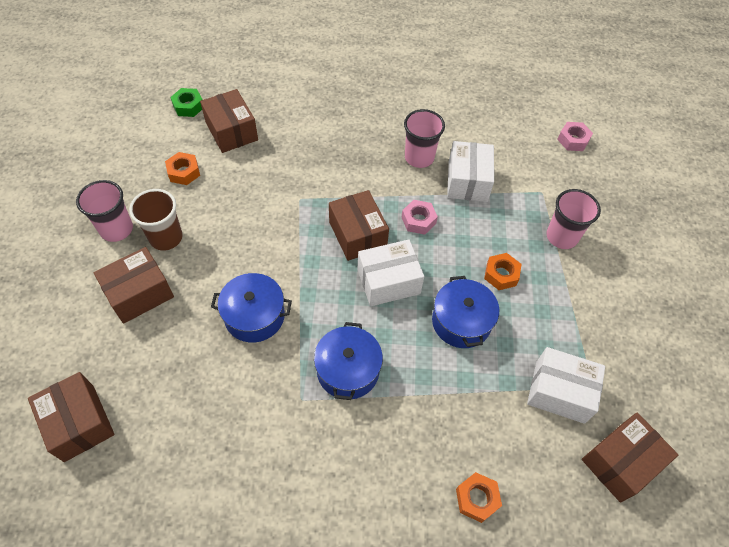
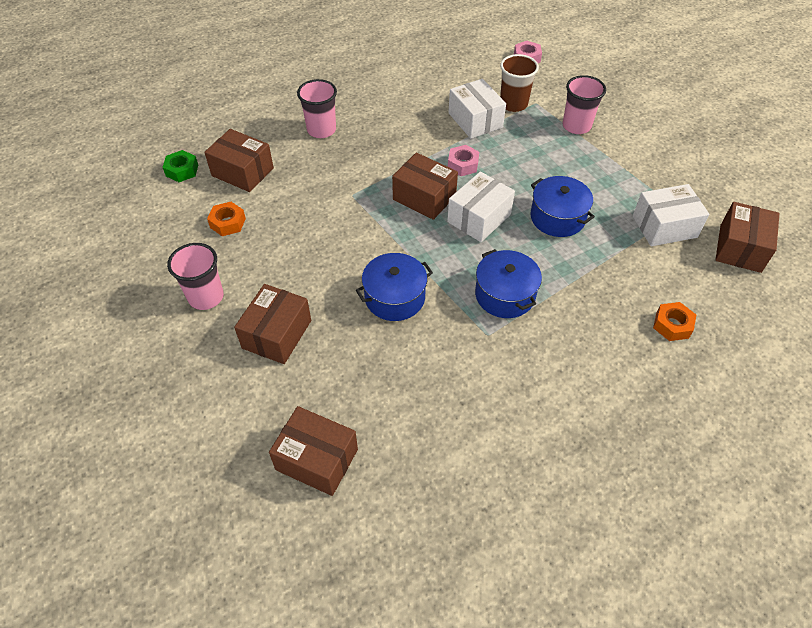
camera: 30 degrees left, 5 degrees down
brown cup [129,189,183,251] -> brown cup moved to [500,54,539,112]
pink cup [404,109,445,168] -> pink cup moved to [297,79,337,138]
orange nut [484,253,522,290] -> none

